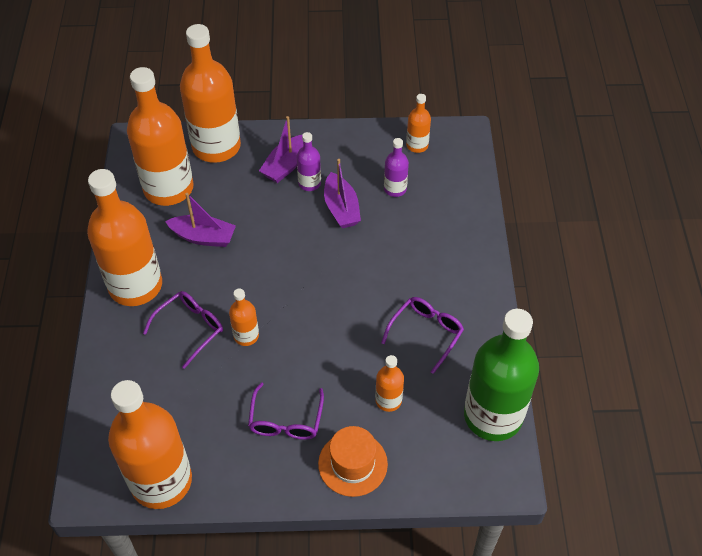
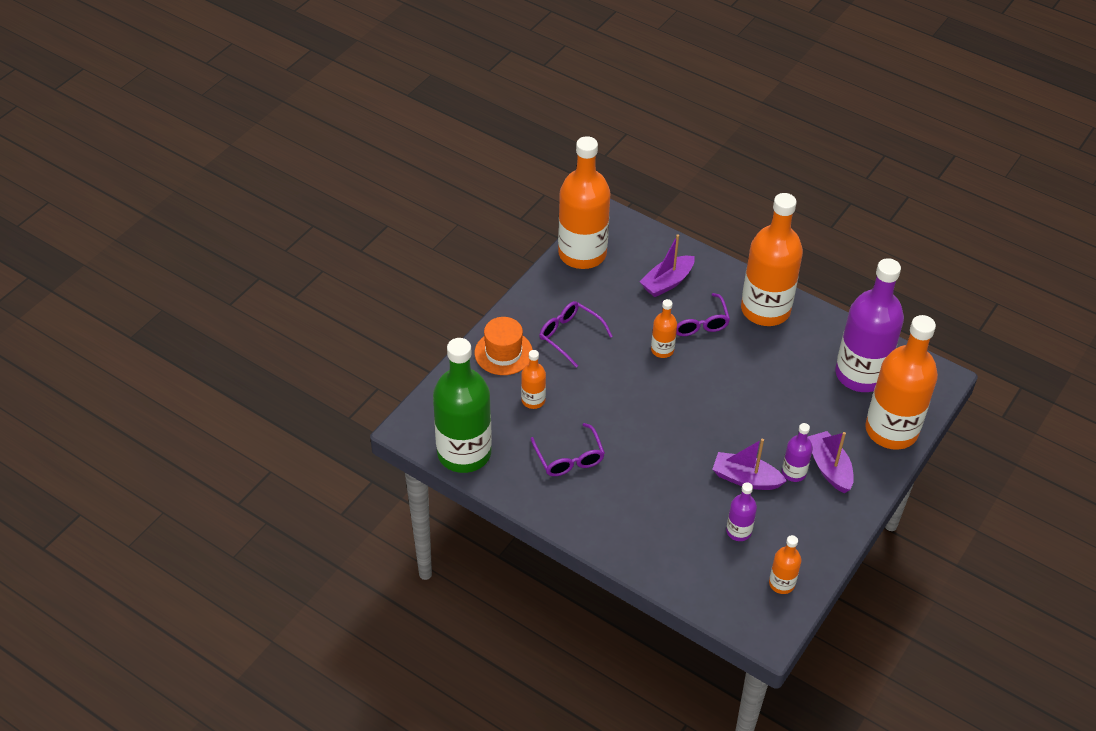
camera: 125 degrees right, 5 degrees down
orange bottle [127,67,194,206] -> purple bottle [835,258,904,392]
purple boat [165,193,236,247] -> purple boat moved to [639,234,694,297]

